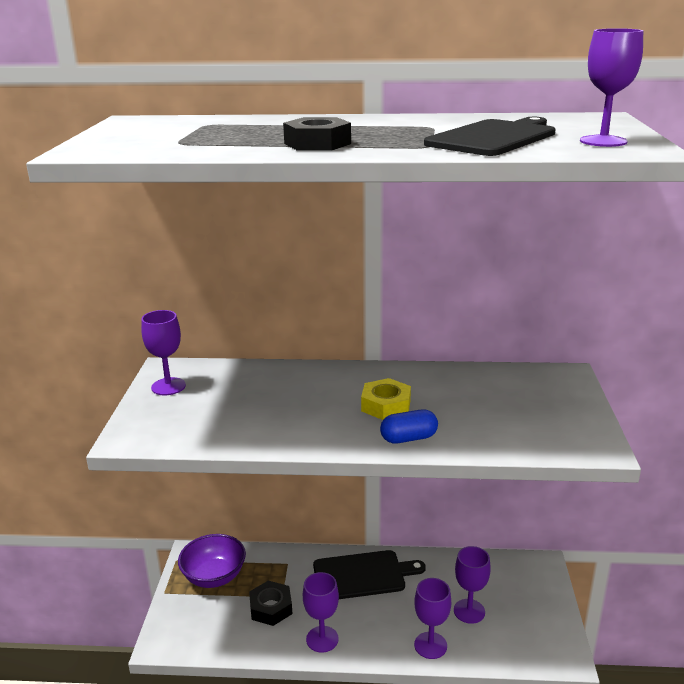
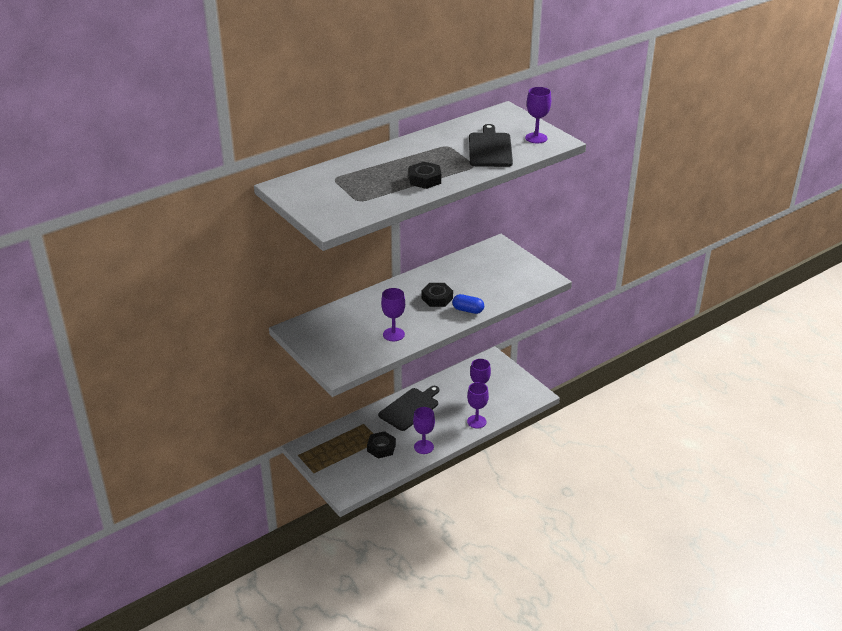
camera: 40 degrees left, 10 degrees up
purple goblet [141,310,186,395] -> purple goblet moved to [381,288,405,341]
purple bowl [178,534,246,588] -> none
yellow nut [361,378,411,420] -> black nut [421,283,453,307]
blue capsule [380,410,438,444] -> blue capsule turned 75 degrees clockwise [452,294,484,314]

